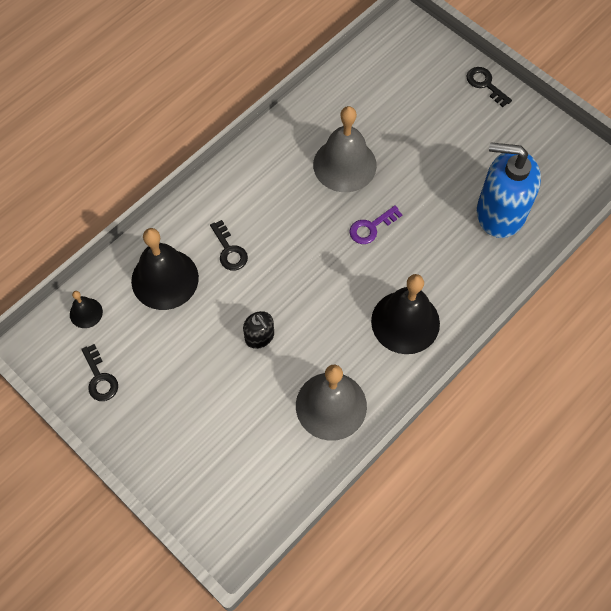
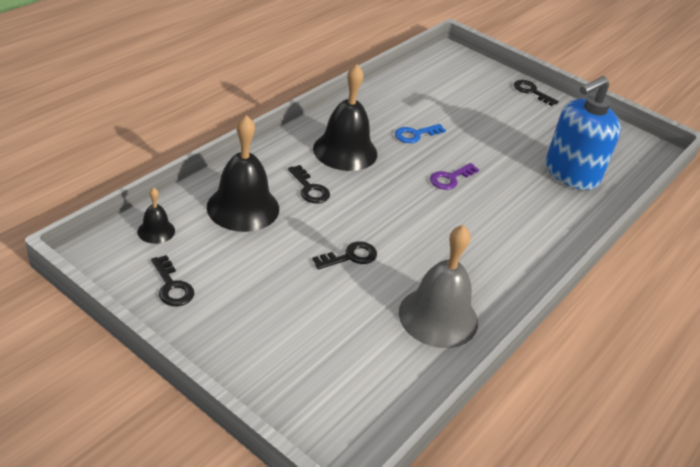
camera: 10 degrees left, 25 degrees down
black soap dispenser [243,311,274,349] -> black key [312,241,377,269]
grey bell [313,106,377,192] -> blue key [395,124,446,143]
black bell [371,274,440,354] -> black bell moved to [313,64,377,171]
blue soap dispenser [477,142,541,238] -> blue soap dispenser turned 45 degrees counterclockwise [545,76,621,190]

